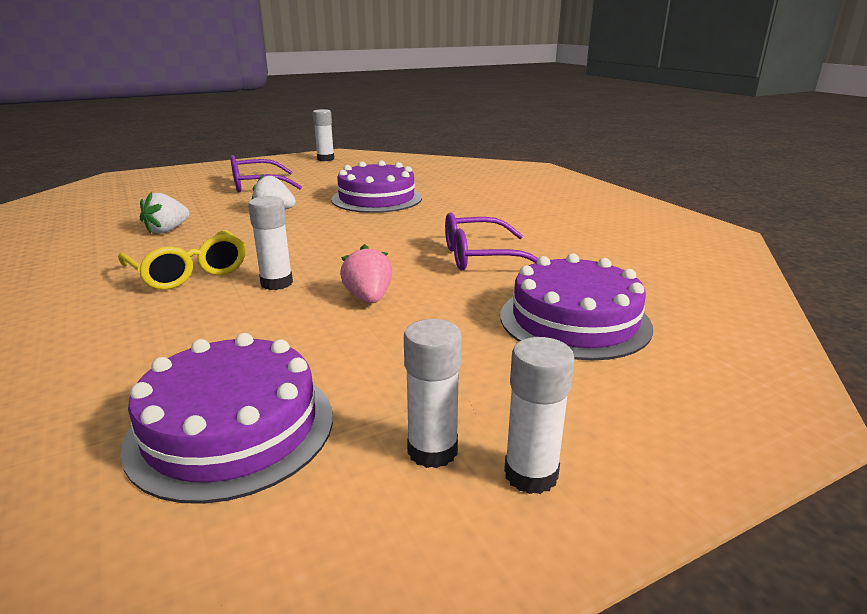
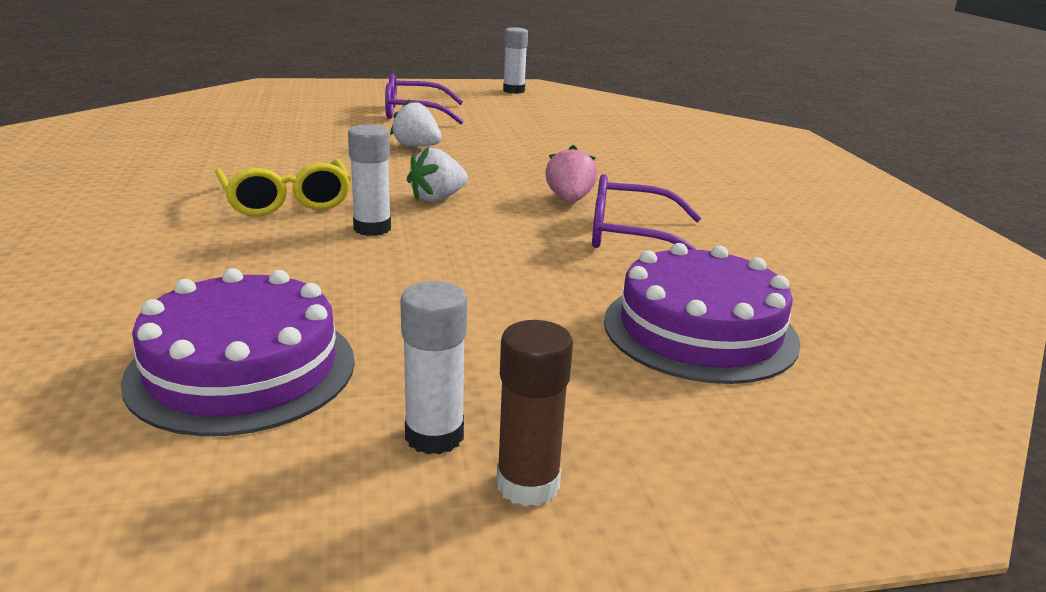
camera: 15 degrees right, 0 degrees up
white strawberry [140,192,190,234] -> white strawberry moved to [407,147,468,202]
purple cake [331,160,422,213] -> none
pink strawberry [340,244,393,303] -> pink strawberry moved to [545,145,597,202]
white glue stick [504,337,575,494] -> brown glue stick [497,320,573,506]

